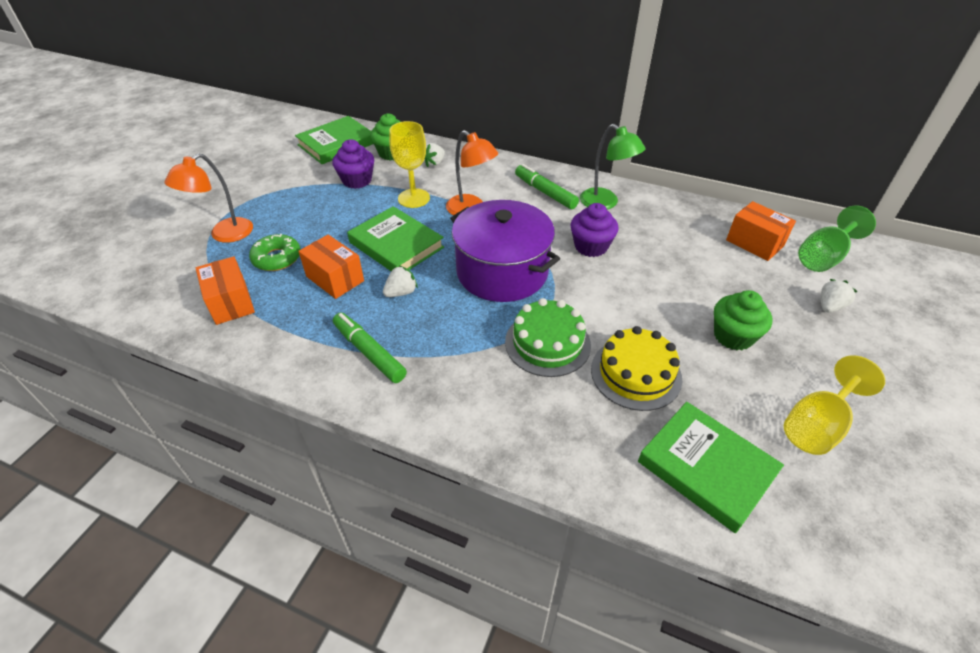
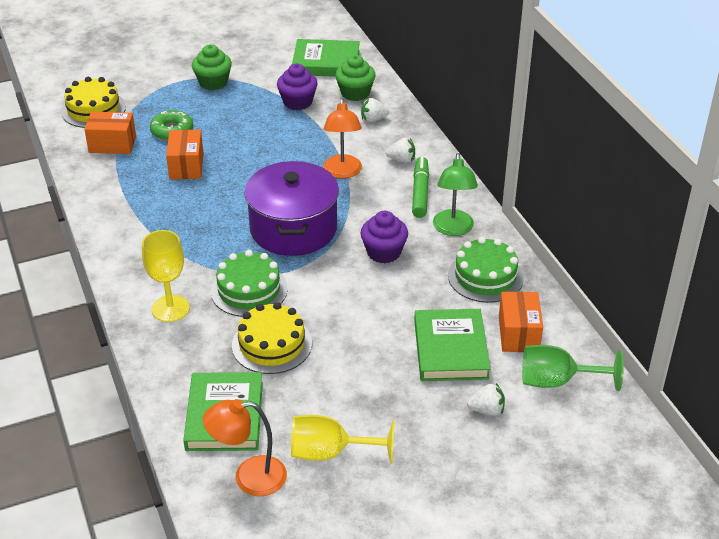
camera: 45 degrees right, 5 degrees down
orange lamp [165,153,253,243] -> orange lamp moved to [203,399,287,496]
orange box [196,256,255,325] -> orange box turned 75 degrees clockwise [84,112,136,154]
green marker [333,313,407,383] -> none
green book [347,206,444,271] -> green book moved to [414,309,490,381]
white strawberry [383,265,418,297] -> white strawberry moved to [386,138,415,163]
yellow goblet [389,121,430,208] -> yellow goblet moved to [142,230,190,322]
green cupcake [714,290,772,350] -> green cupcake moved to [192,44,232,90]
none -> yellow cake [61,77,126,128]
none -> green cake [448,237,524,303]

